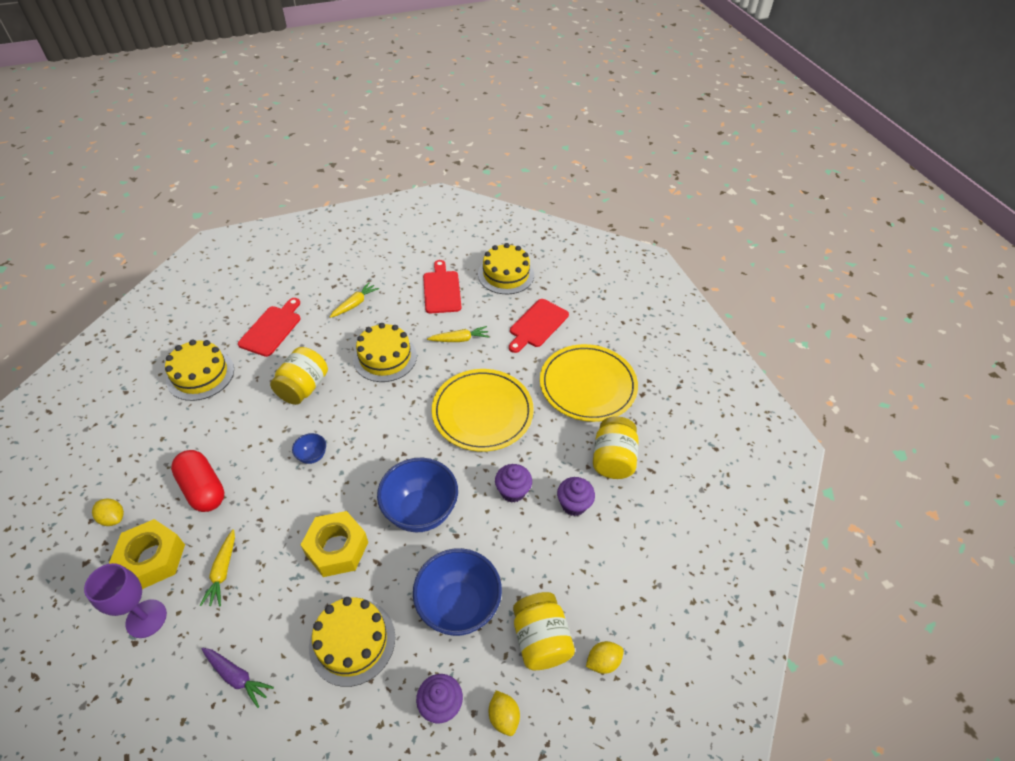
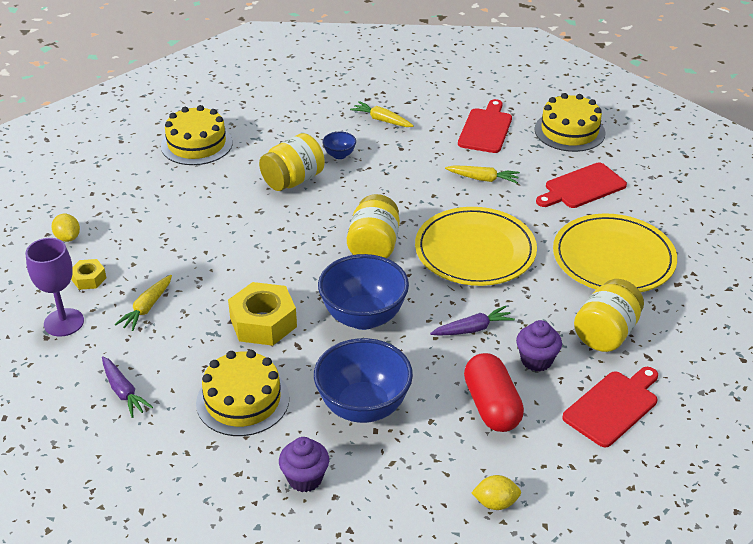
camera: 25 degrees right, 10 degrees down
yellow nut [109,519,185,589] -> yellow nut [71,259,106,290], size x0.52
red capsule [171,450,225,512] -> red capsule moved to [464,353,524,432]
red cutting board [238,298,301,357] -> red cutting board moved to [562,367,658,447]
blue bowl [292,433,326,464] -> blue bowl moved to [322,132,356,159]
yellow carrot [330,282,379,318] -> yellow carrot turned 120 degrees counterclockwise [350,101,414,127]
yellow cake [353,323,417,382] -> none
yellow lemon [489,690,520,736] -> none
purple cupcake [495,464,532,503] -> purple carrot [430,306,515,336]
yellow jar [513,592,575,670] -> yellow jar moved to [347,194,400,258]

